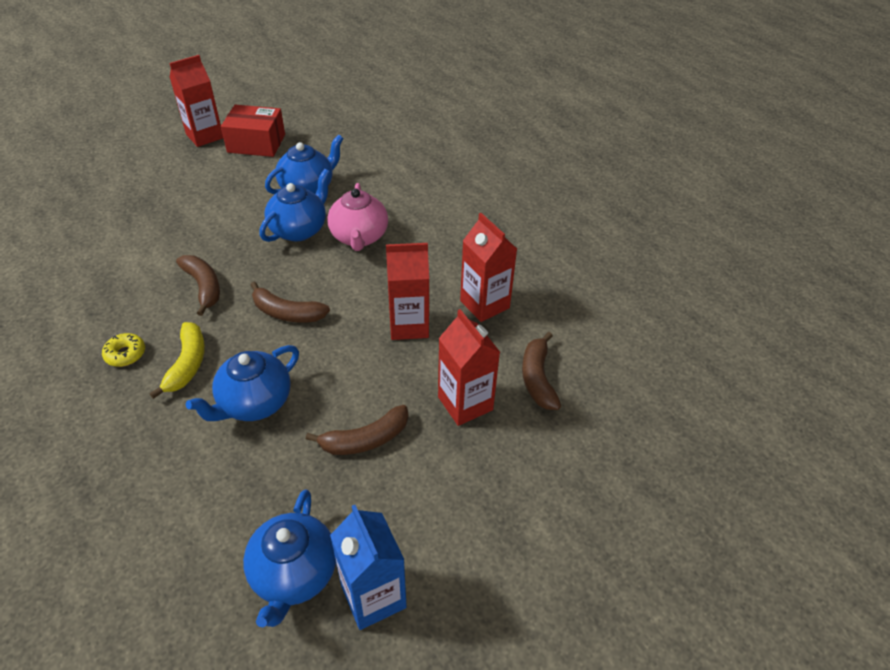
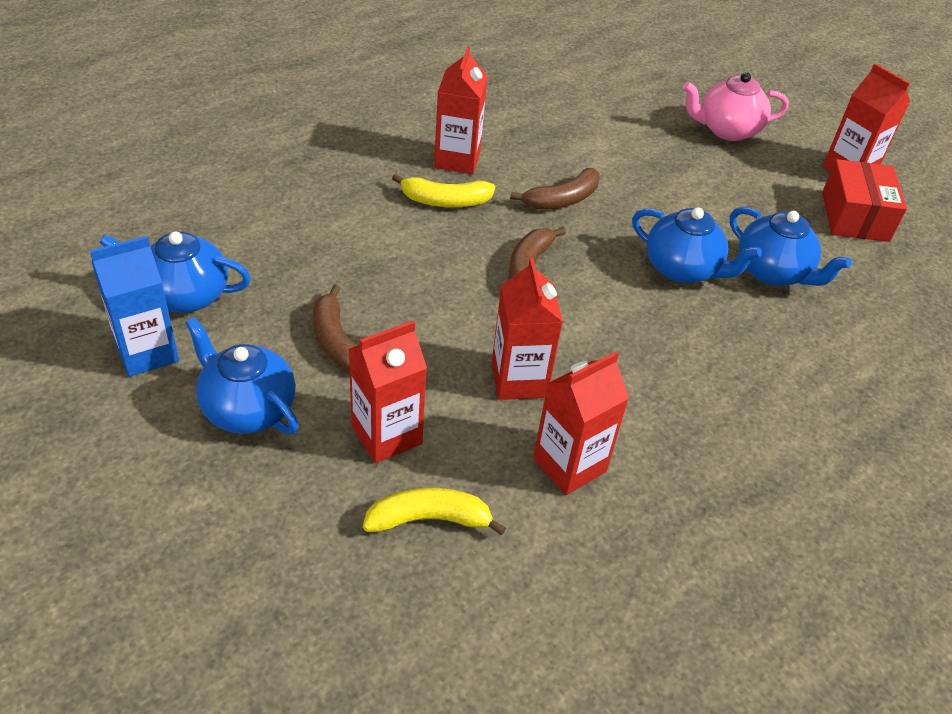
camera: 85 degrees right, 0 degrees up
yellow donut [102,333,145,367] -> red carton [434,46,488,174]
blue teapot [186,345,299,421] -> blue teapot moved to [185,317,299,434]
pink teapot [327,183,388,251] -> pink teapot moved to [683,72,789,141]
brown banana [522,332,561,410] -> yellow banana [363,488,506,536]

